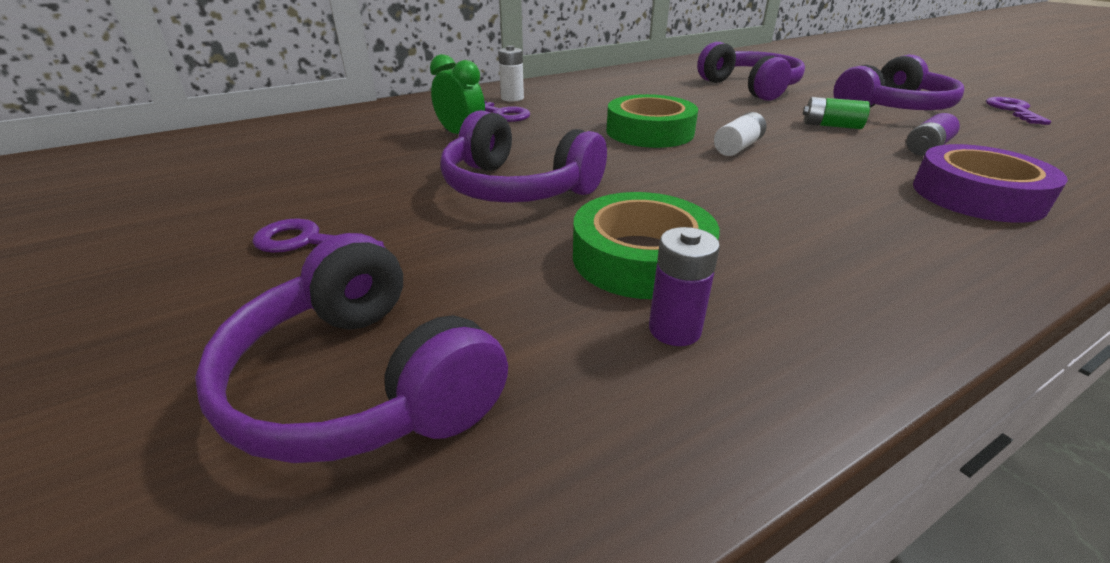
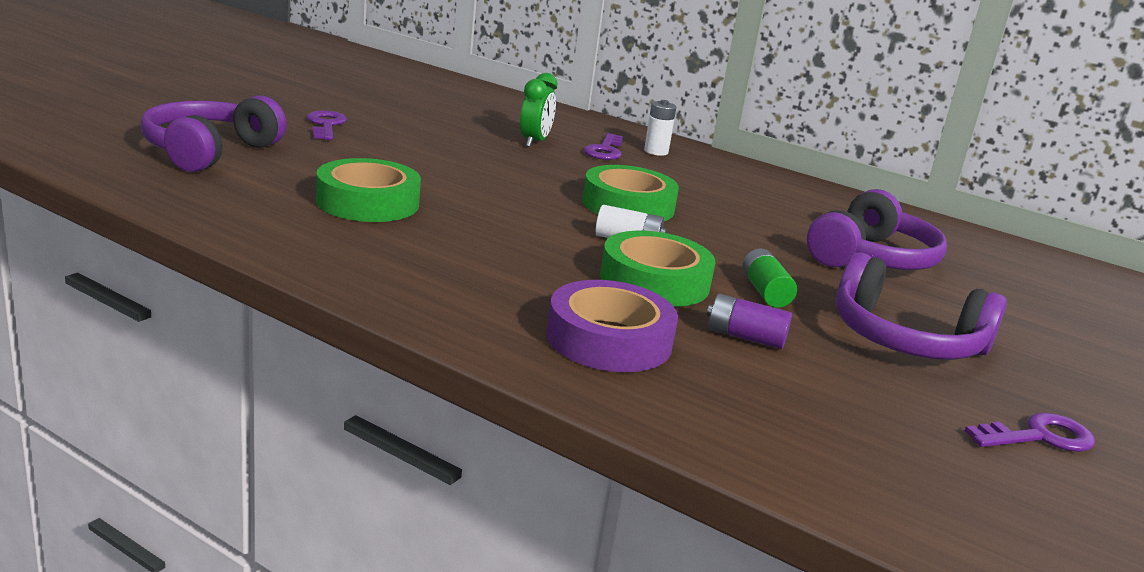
camera: 60 degrees right, 10 degrees down
purple headphones [440,110,607,203] -> none
purple battery [649,227,720,346] -> none
none -> green tape [600,231,715,307]

